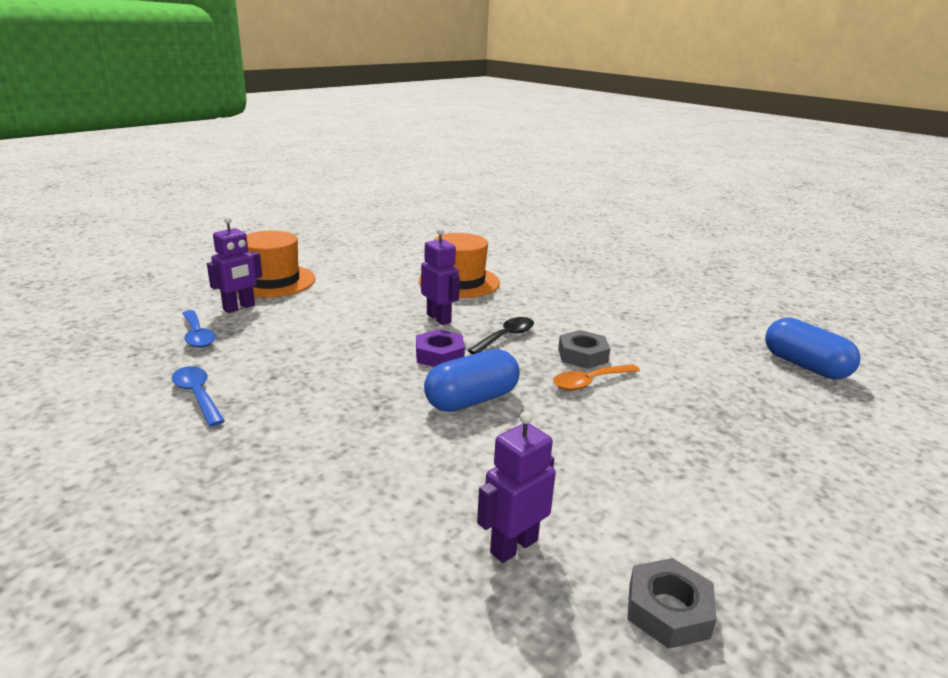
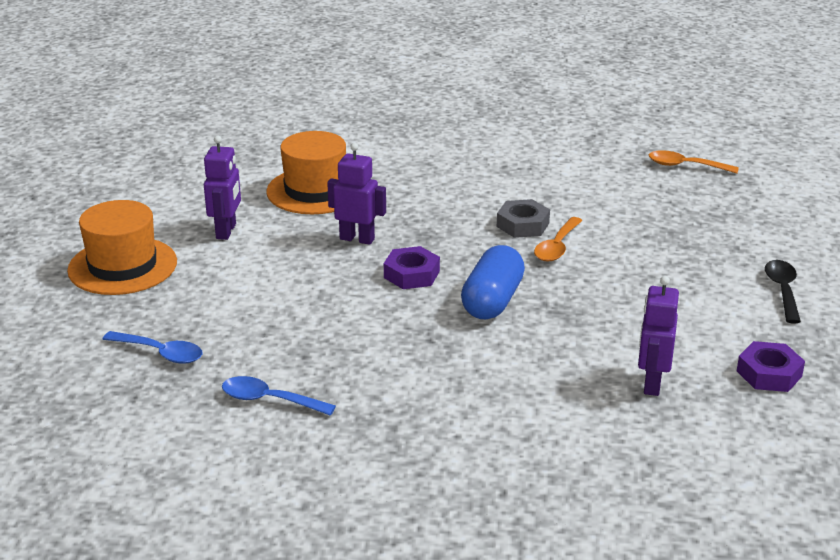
camera: 35 degrees left, 5 degrees up
purple robot [207,216,262,313] -> purple robot moved to [204,136,241,240]
black spoon [468,317,534,354] -> black spoon moved to [765,260,801,324]
grey nut [627,558,717,649] -> purple nut [737,341,805,392]
blue capsule [765,318,860,379] -> orange spoon [649,150,739,173]

